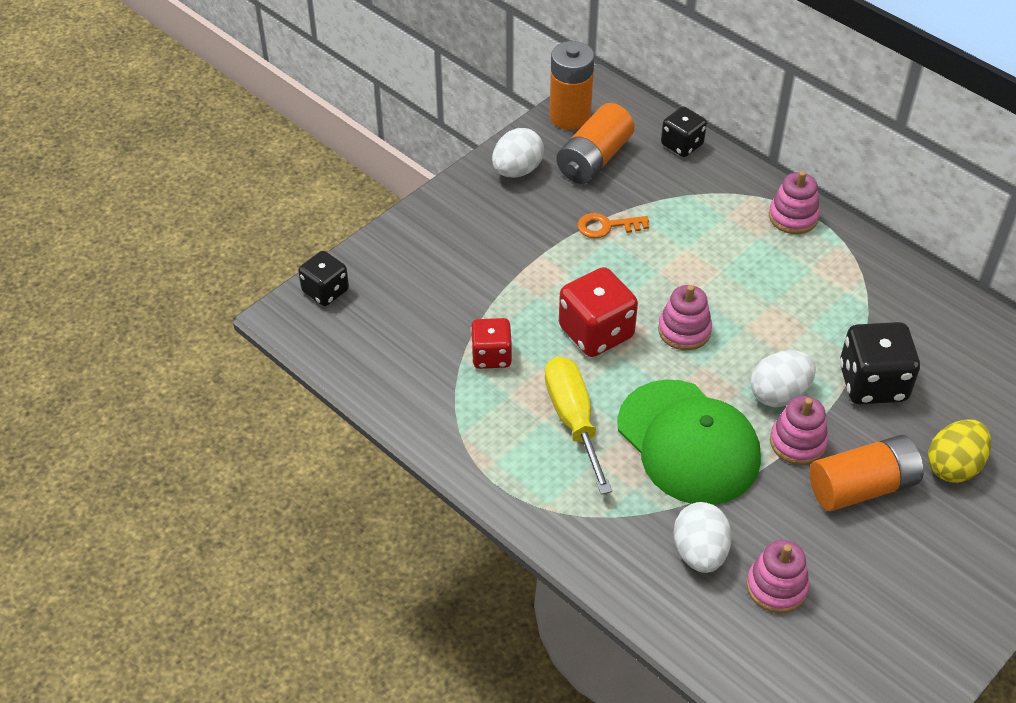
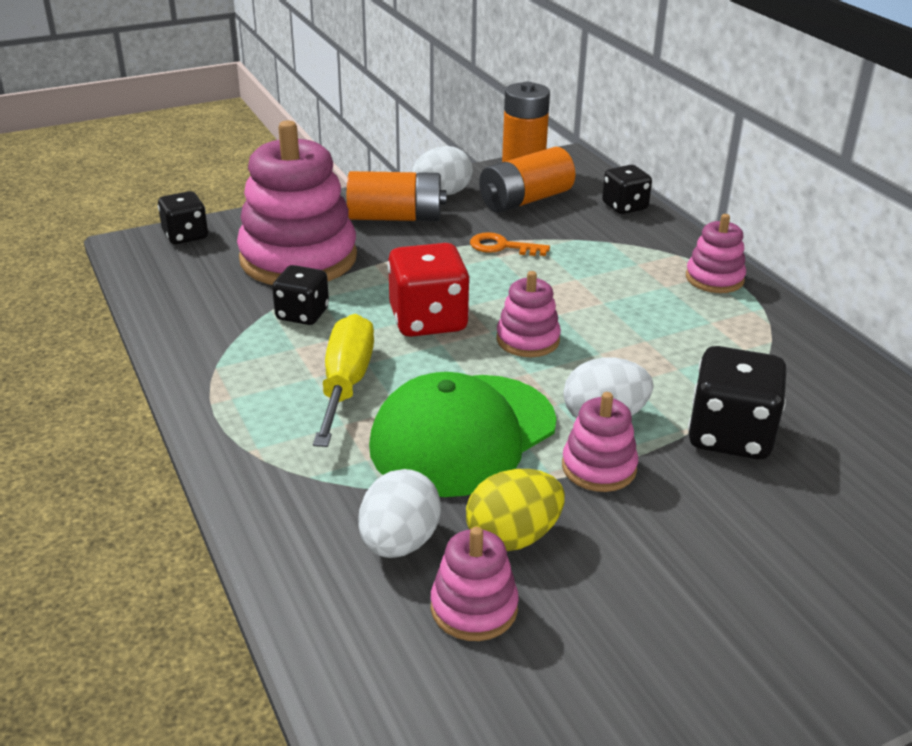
camera: 20 degrees right, 15 degrees down
red dice [471,318,512,369] -> black dice [272,265,329,325]
green cap [617,380,761,505] -> green cap turned 60 degrees clockwise [369,372,556,497]
orange battery [809,435,924,511] -> orange battery moved to [347,171,446,221]
yellow egg [928,419,991,483] -> yellow egg moved to [466,469,565,551]
none -> pink stacking toy [237,120,357,285]

